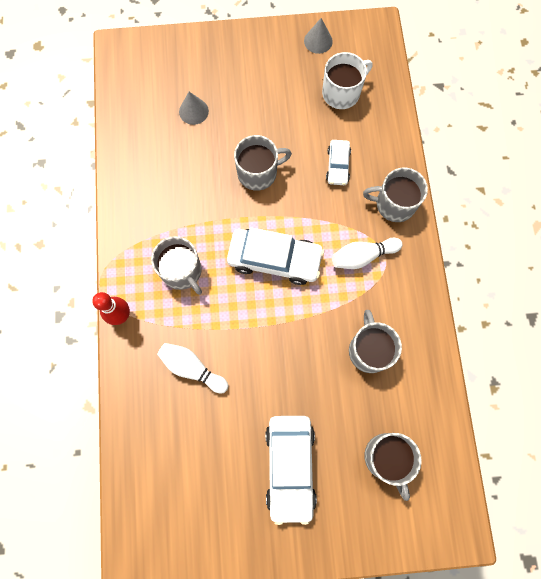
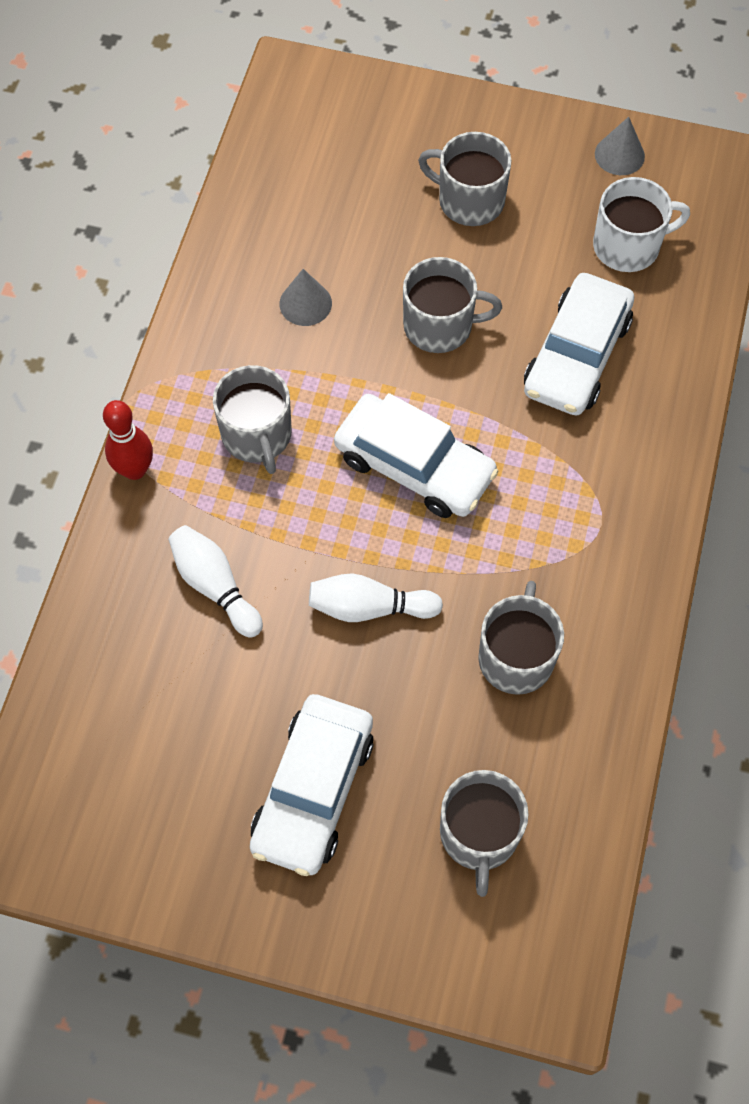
camera: 20 degrees right, 10 degrees down
grey cone [179,92,209,125] -> grey cone moved to [279,269,332,326]
white car [326,140,351,185] -> white car [524,273,634,415], size x1.83
white bowling pin [332,238,402,269] -> white bowling pin moved to [309,573,443,622]
grey mug [363,168,428,222] -> grey mug moved to [418,132,512,226]

